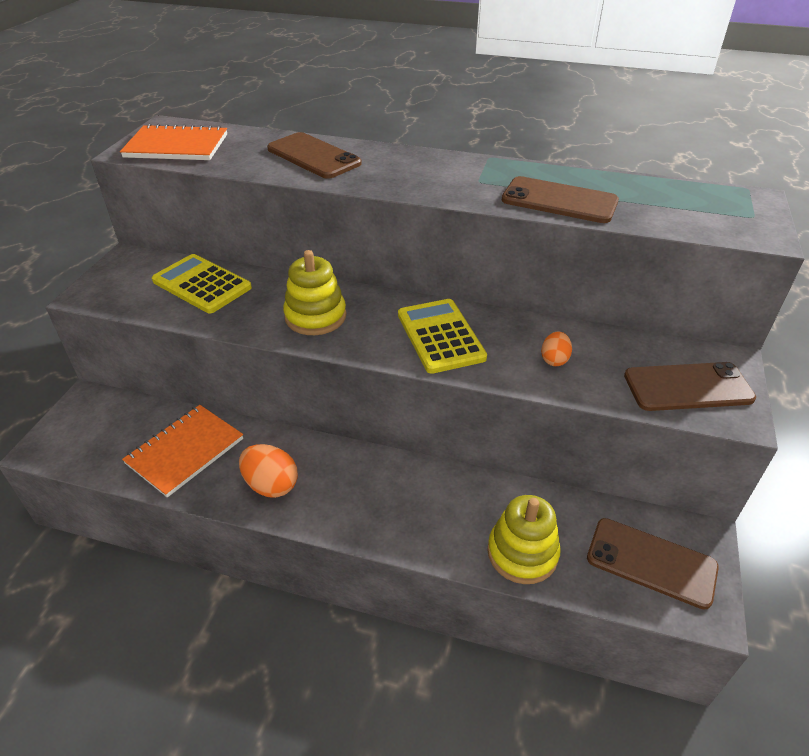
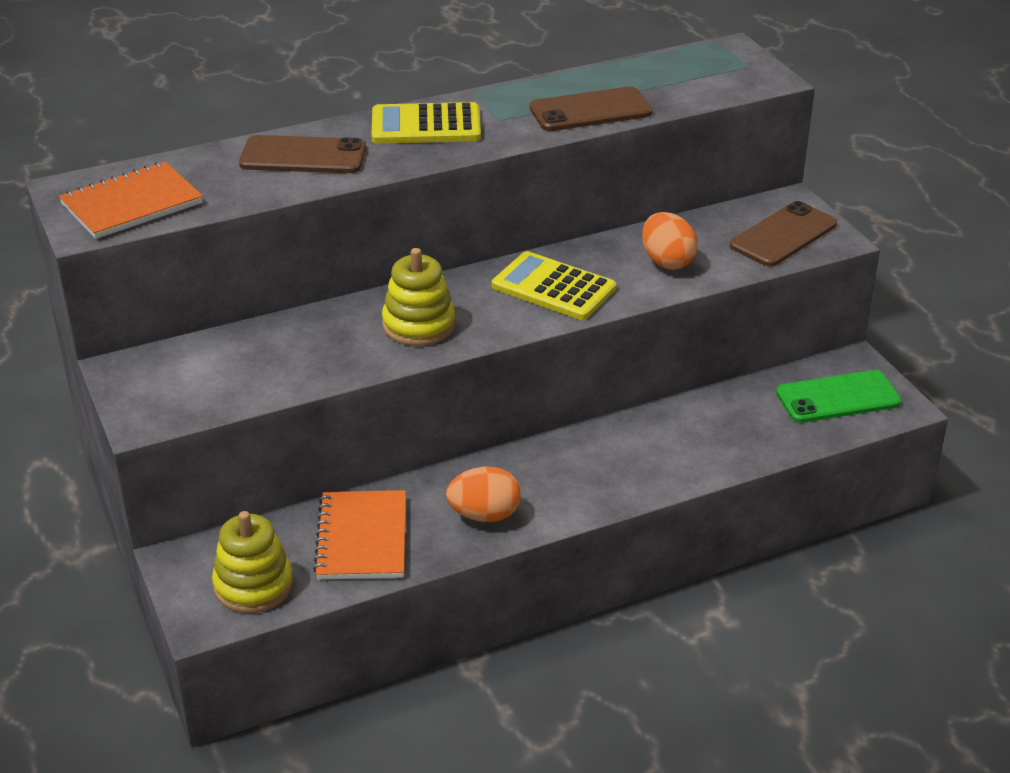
camera: 40 degrees left, 5 degrees down
yellow calculator [152,254,252,313] -> yellow calculator moved to [372,102,481,144]
yellow stacking toy [487,495,561,584] -> yellow stacking toy moved to [212,511,293,613]
orange egg [541,332,572,366] -> orange egg [642,212,698,270], size x1.66
brown phone [587,518,719,610] -> green phone [776,370,901,423]

